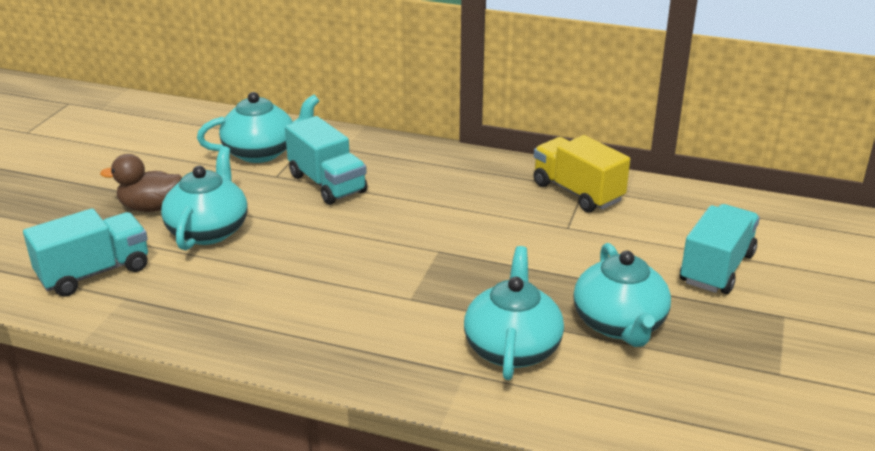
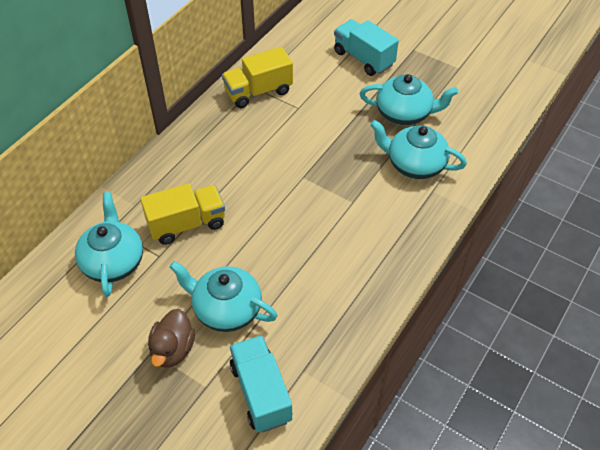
camera: 75 degrees left, 20 degrees up
turquoise truck [285,116,368,205] -> yellow truck [140,183,225,245]

